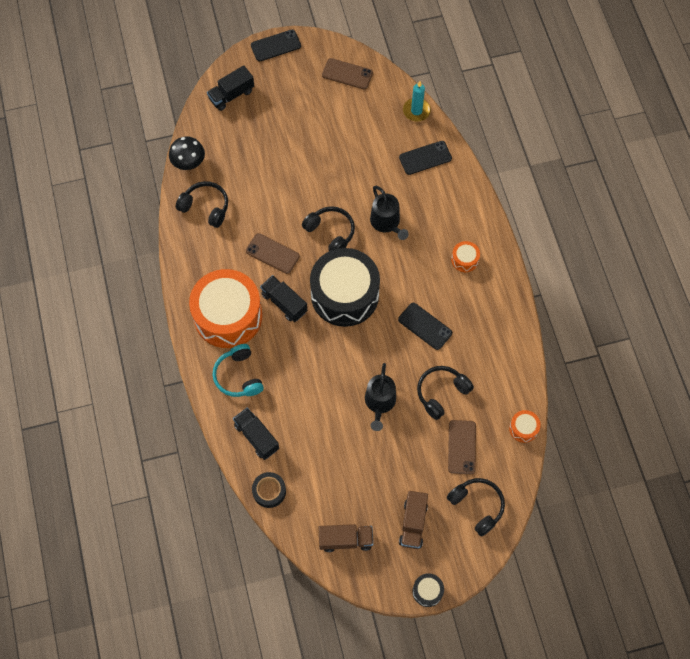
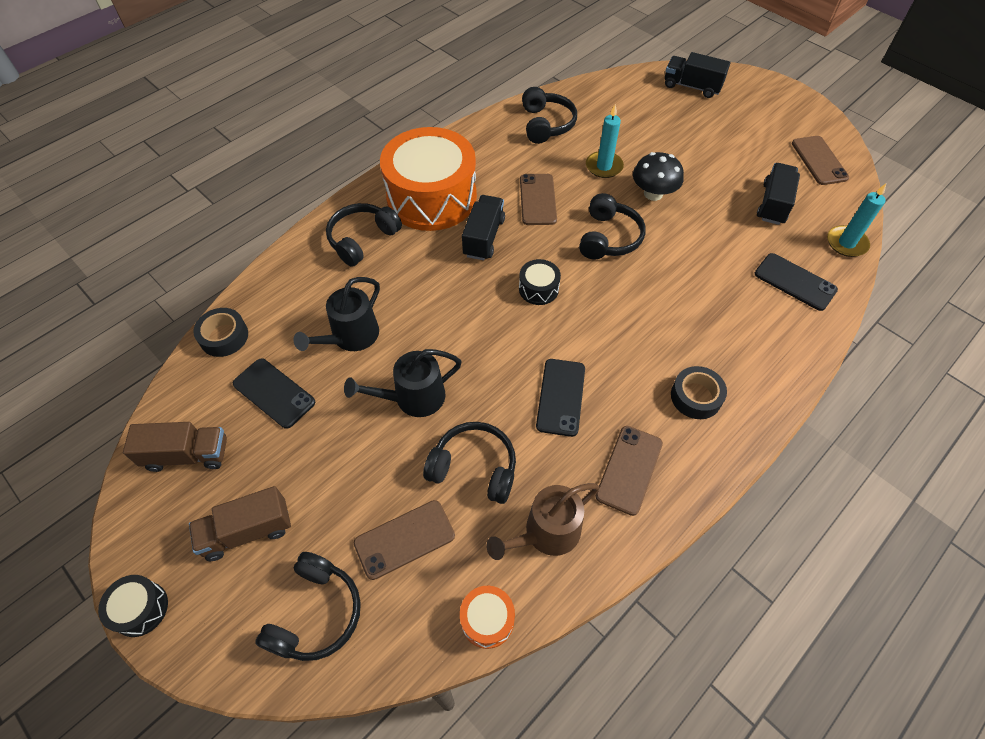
camera: 60 degrees right, 10 degrees down
black mushroom [169,136,205,170] -> black mushroom moved to [633,152,684,201]
turquoise headphones [213,344,264,397] -> black headphones [326,203,402,267]
black truck [233,408,279,460] -> black truck moved to [757,163,800,225]
black phone [251,30,301,61] -> black phone moved to [233,358,315,429]
black drum [310,248,380,327] -> black drum [519,259,561,305], size x0.40
brown truck [319,524,373,552] -> brown truck turned 60 degrees counterclockwise [123,422,227,472]
black watering can [370,186,409,240] -> black watering can moved to [294,277,380,351]
orange drum [451,241,480,272] -> black tape [671,366,727,419]
none -> brown watering can [486,483,600,560]
none -> turquoise candle [586,104,624,178]
none -> brown phone [595,426,663,516]

